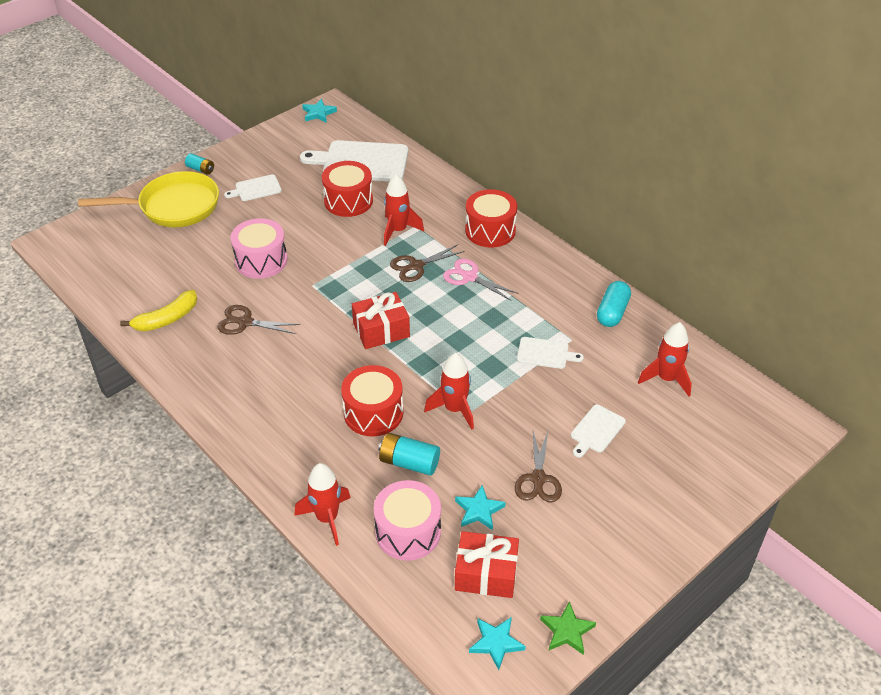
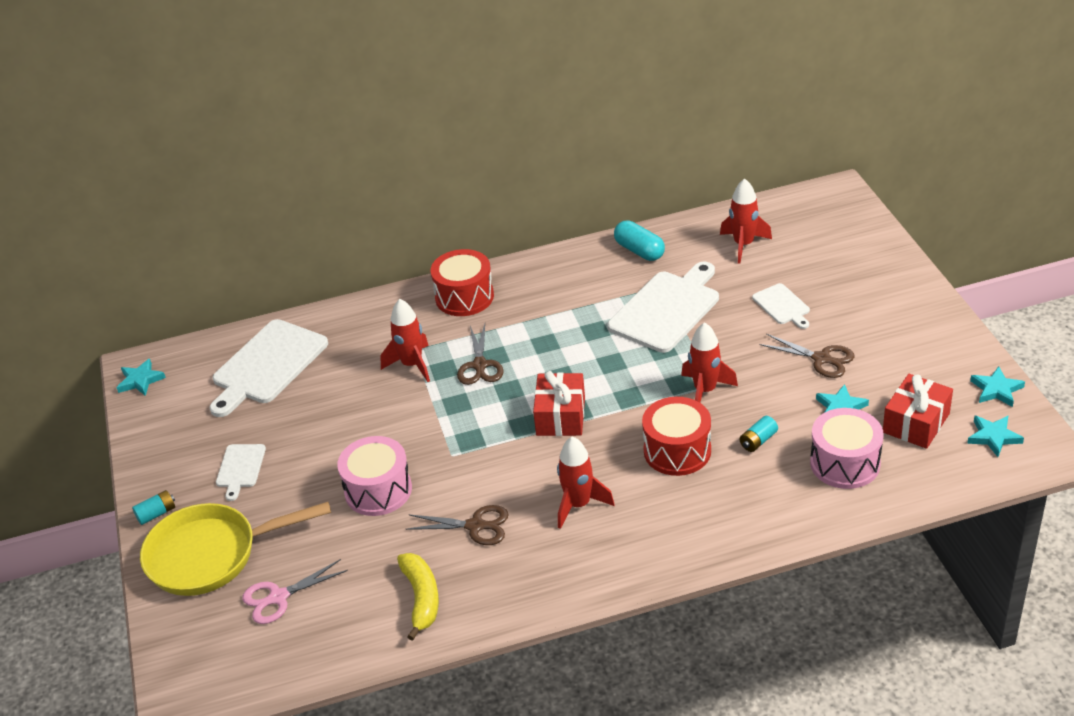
camera: 60 degrees left, 5 degrees down
yellow pan [78,171,219,227] -> yellow pan turned 120 degrees counterclockwise [140,502,331,596]
brown scissors [217,305,301,335] -> brown scissors turned 120 degrees counterclockwise [405,505,509,545]
red rocket [295,463,351,546] -> red rocket moved to [557,436,614,529]
red drum [322,161,373,217] -> none
turquoise battery [378,433,440,476] -> turquoise battery [740,416,778,452], size x0.63
pink scissors [443,258,519,301] -> pink scissors moved to [242,559,348,624]
white cutting board [517,337,584,369] -> white cutting board [608,262,719,353], size x1.99
green star [540,601,596,655] -> turquoise star [970,366,1025,407]

